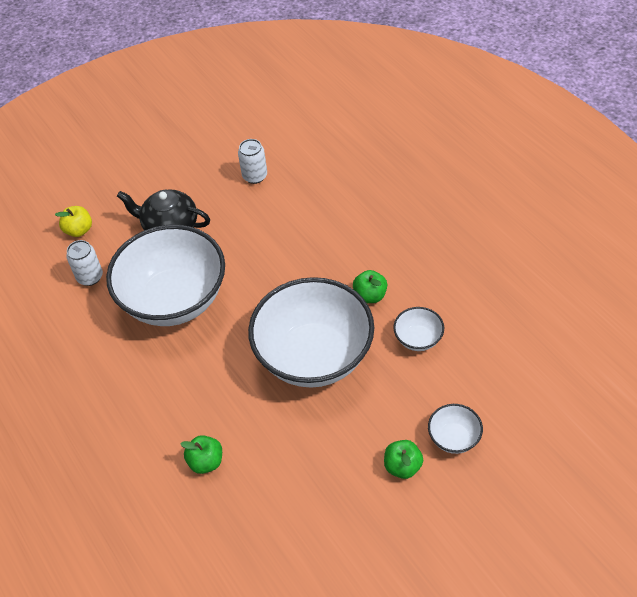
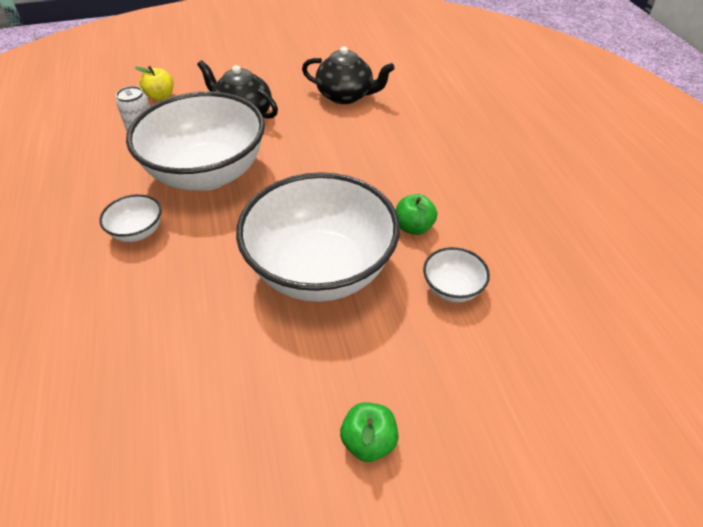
camera: 15 degrees right, 5 degrees down
green apple [180,435,222,474] -> none
white can [238,139,267,184] -> black teapot [302,46,395,104]
white bowl [428,404,483,454] -> white bowl moved to [99,194,162,242]

